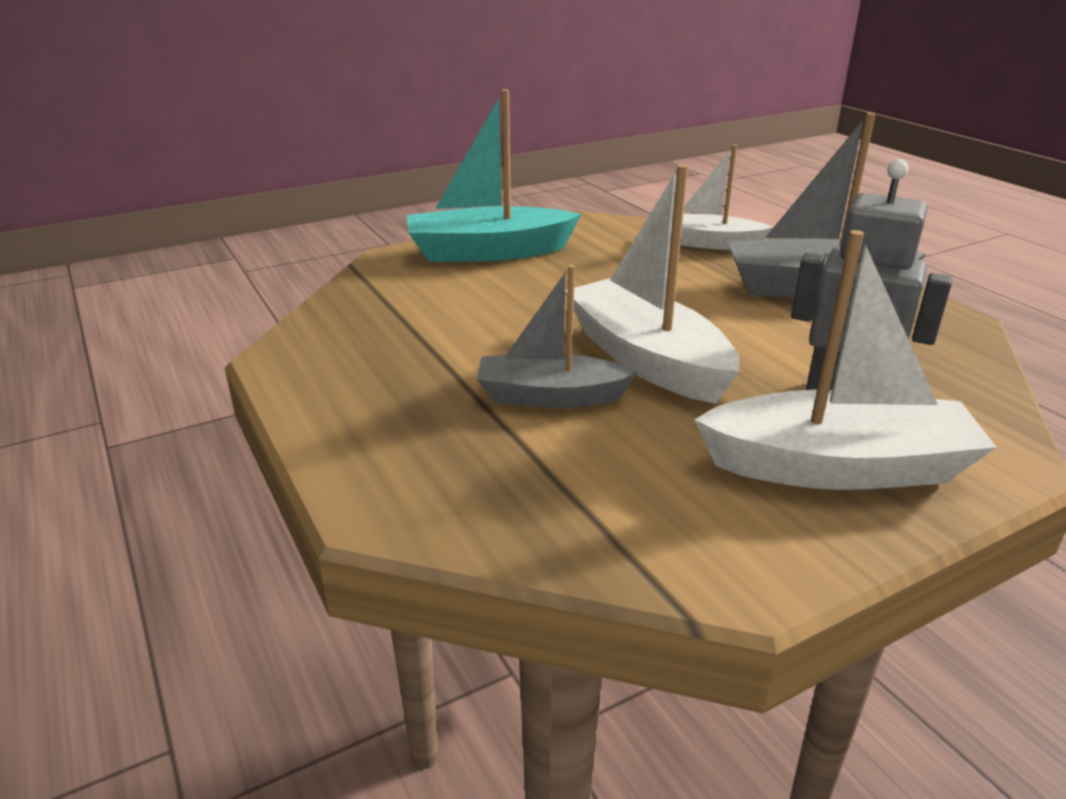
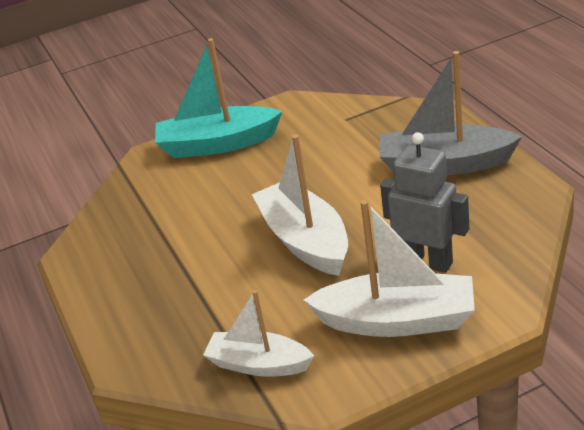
camera: 10 degrees right, 5 degrees up
grey boat [476,265,637,408] -> none
white boat [680,144,773,250] -> white boat moved to [203,290,314,377]

